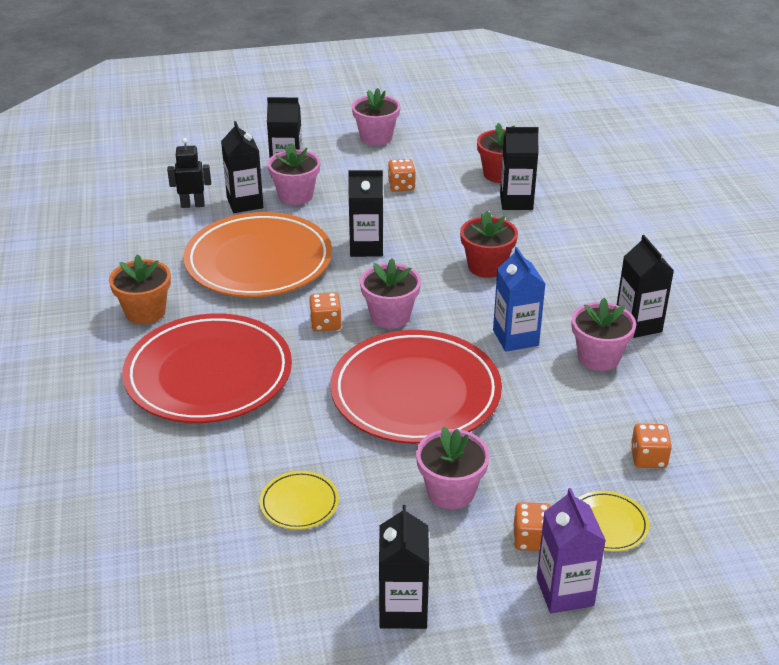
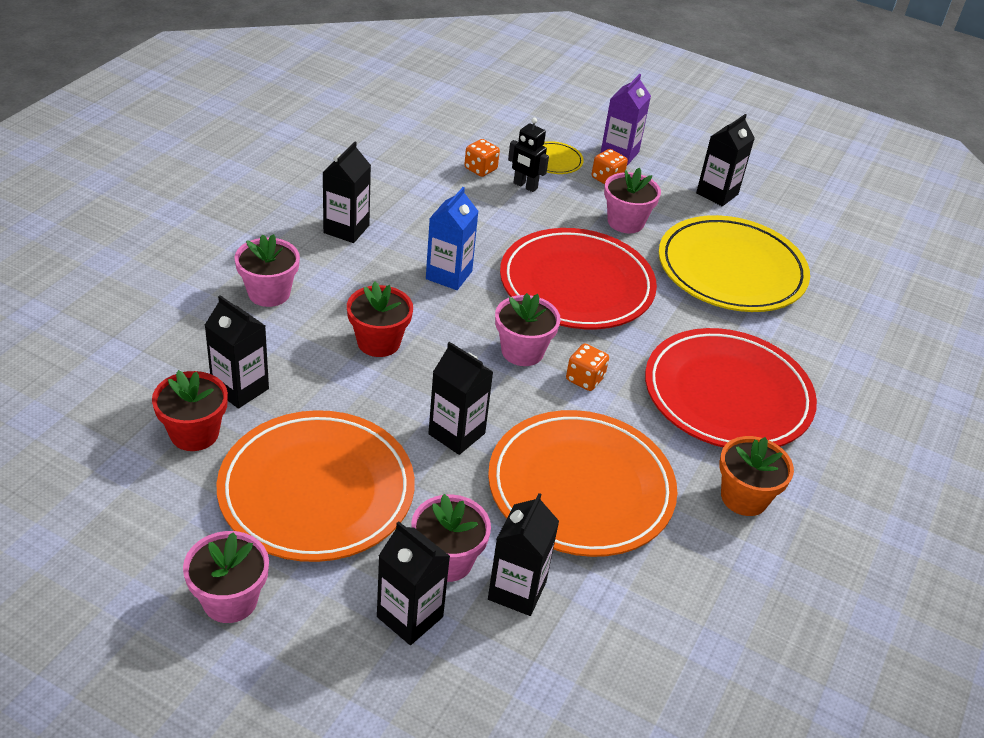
camera: 145 degrees left, 5 degrees up
black robot [167,138,211,208] -> black robot moved to [508,118,549,192]
yellow plate [260,471,339,530] -> yellow plate [659,215,810,312], size x2.40
orange dice [388,159,416,192] -> orange plate [217,410,415,562]
pink flower pot [572,298,636,371] -> pink flower pot moved to [235,234,300,307]

